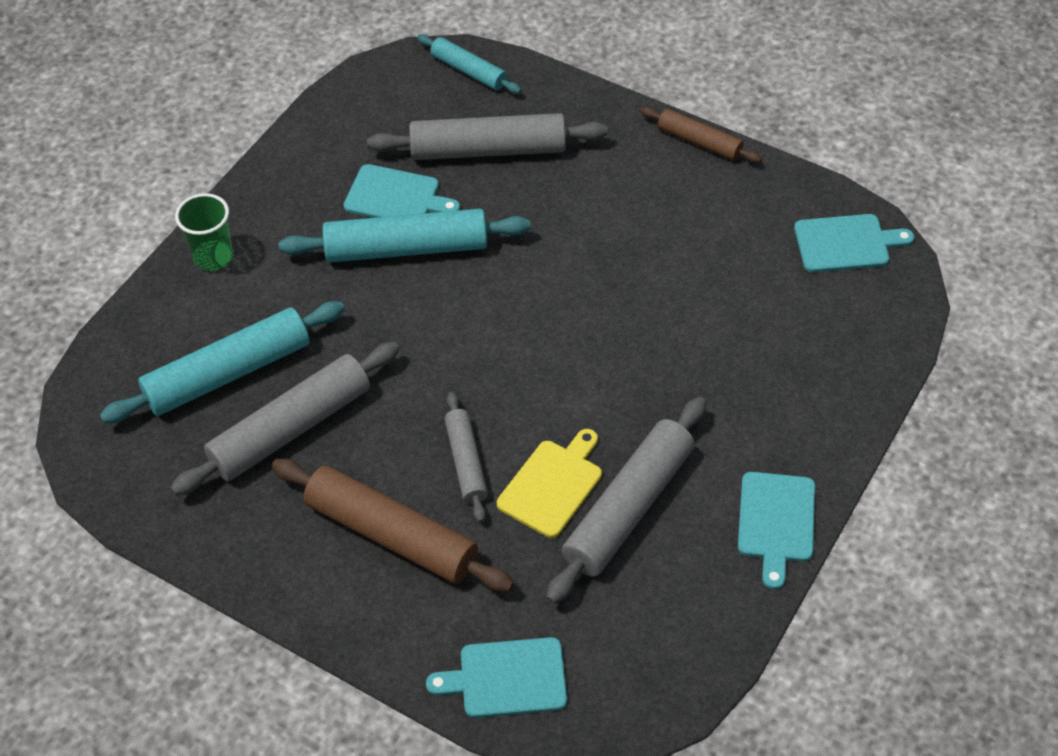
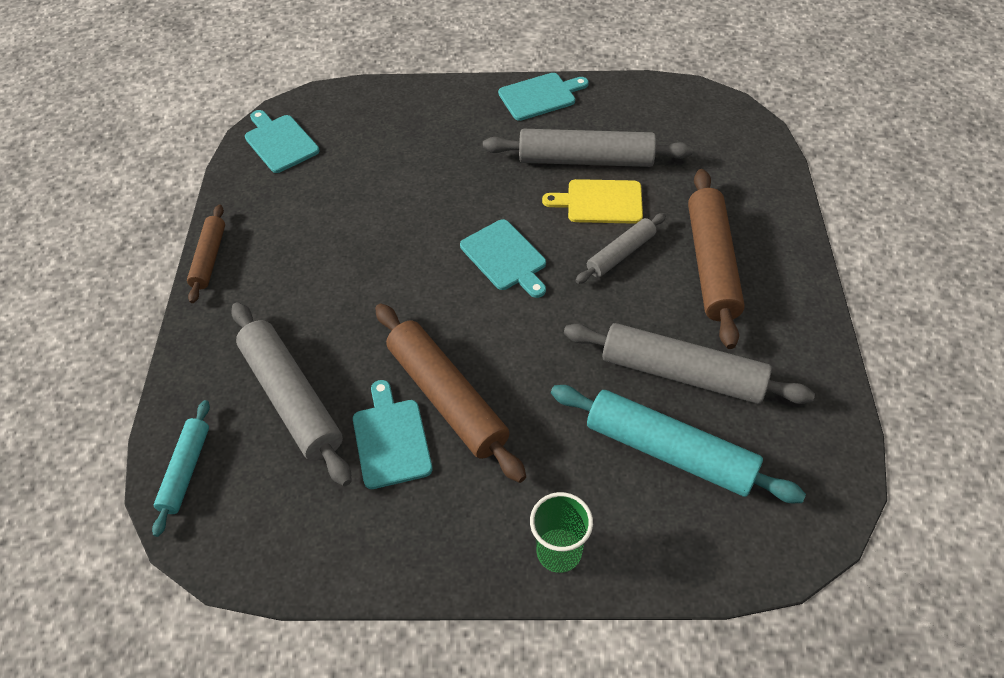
camera: 120 degrees left, 0 degrees up
turquoise rolling pin [279,209,531,263] -> brown rolling pin [375,304,526,483]
turquoise cutting board [426,637,567,718] -> turquoise cutting board moved to [460,219,546,298]

